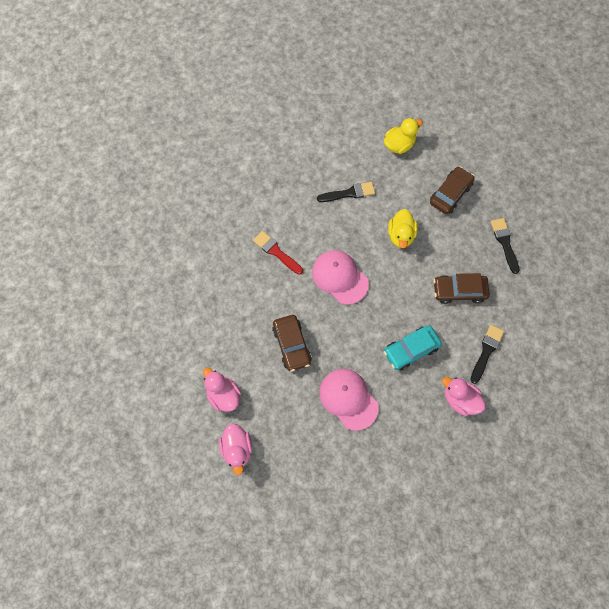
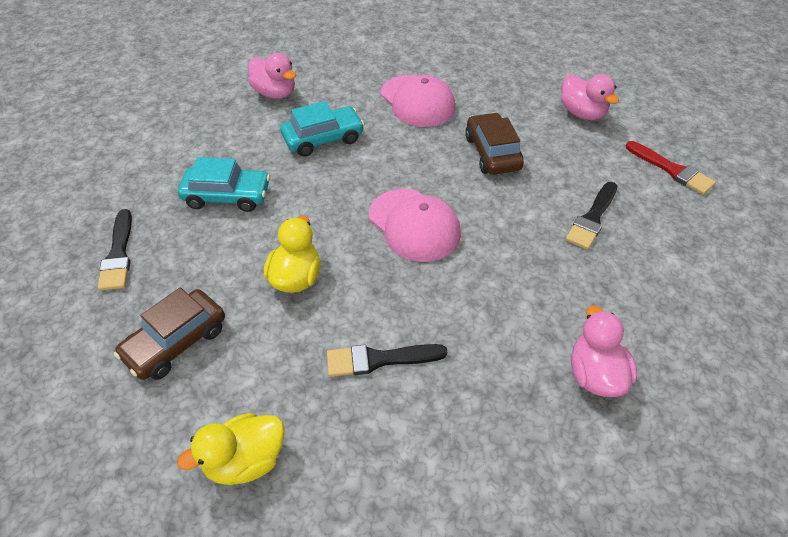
camera: 175 degrees left, 20 degrees down
pink duck [219,424,252,475] -> pink duck moved to [571,306,637,397]
red brush [253,231,303,275] -> red brush moved to [626,141,716,195]
brown car [433,273,490,304] -> turquoise car [178,157,270,212]
black brush [470,325,504,384] -> black brush moved to [565,182,617,250]

